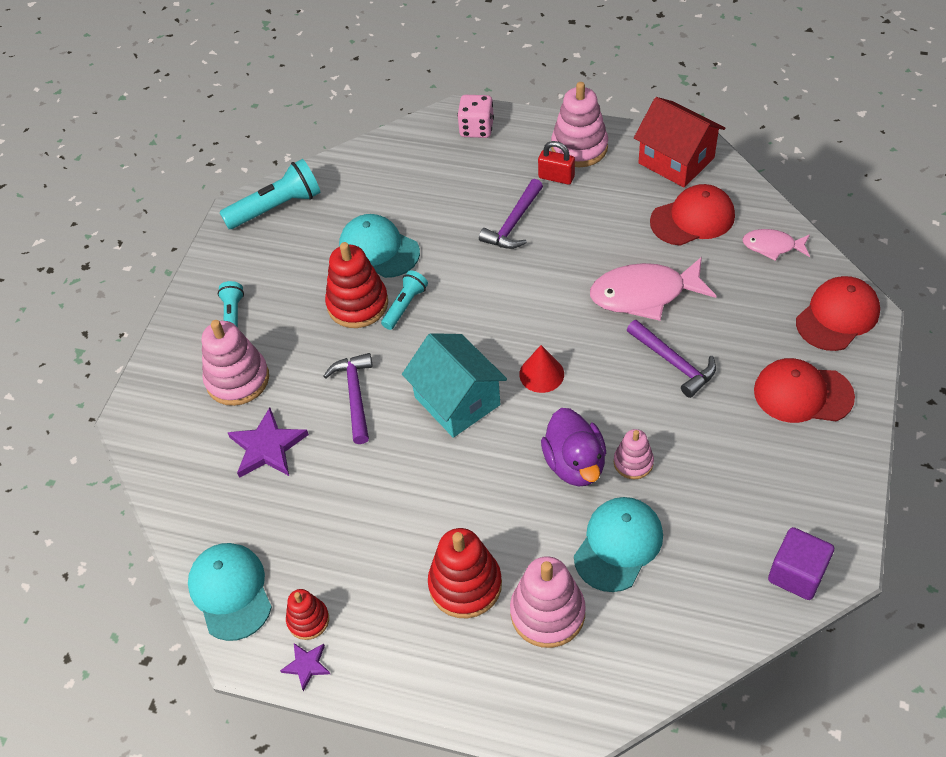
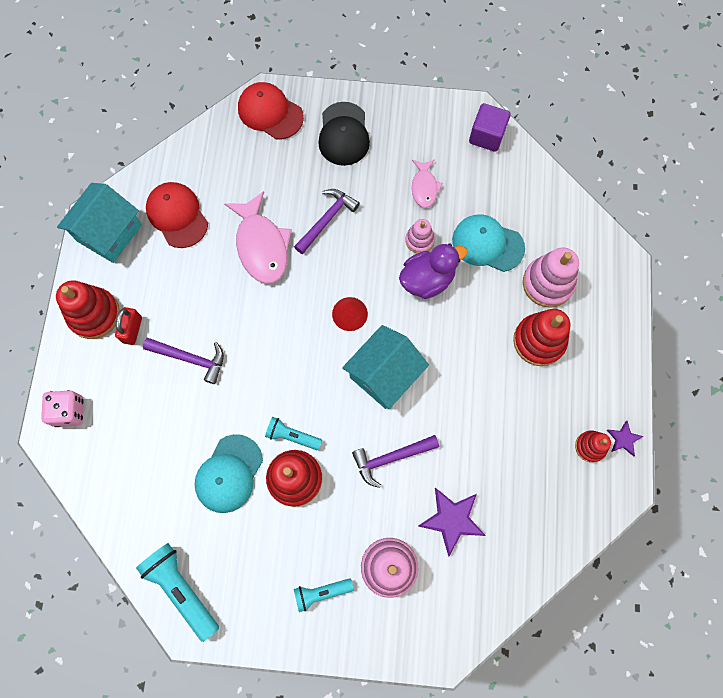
camera: 105 degrees left, 20 degrees up
turquoise cap [188,543,272,641] -> none
pink stacking toy [551,82,608,167] -> red stacking toy [56,280,120,339]
red house [634,97,725,188] -> turquoise house [57,183,142,263]
pink fish [742,229,810,261] -> pink fish moved to [412,160,443,208]
red cap [754,358,855,423] -> black cap [318,102,370,166]

